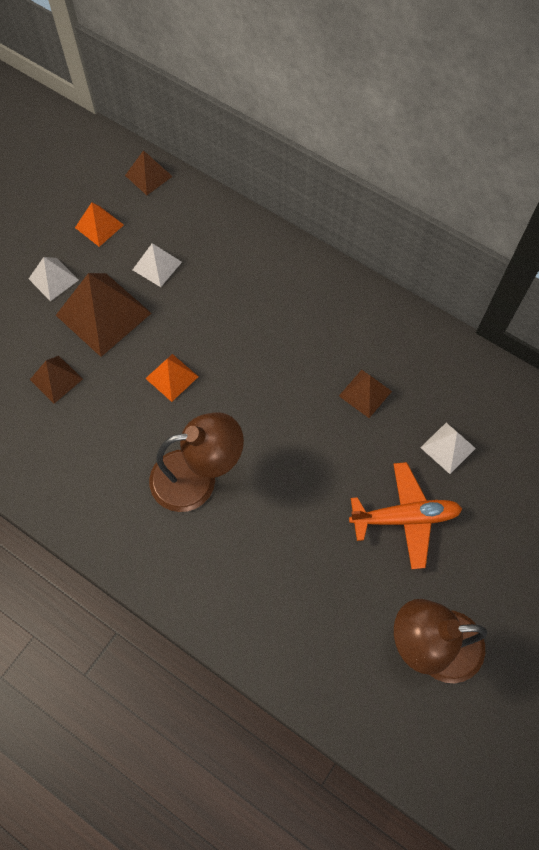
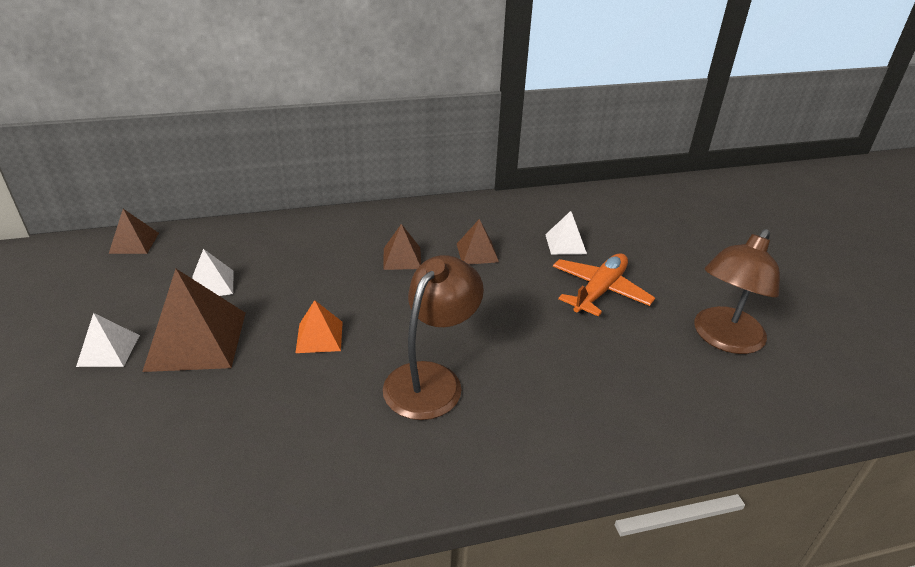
camera: 50 degrees left, 30 degrees down
brown pyramid [30,356,83,404] -> brown pyramid moved to [383,224,421,270]
orange pyramid [75,202,124,247] -> none

